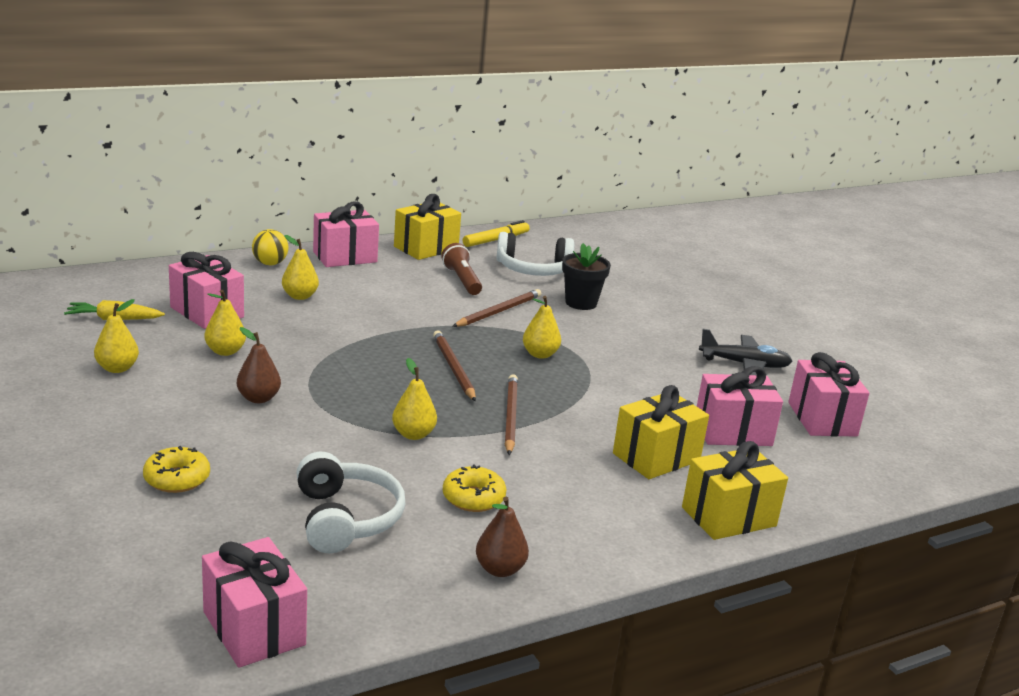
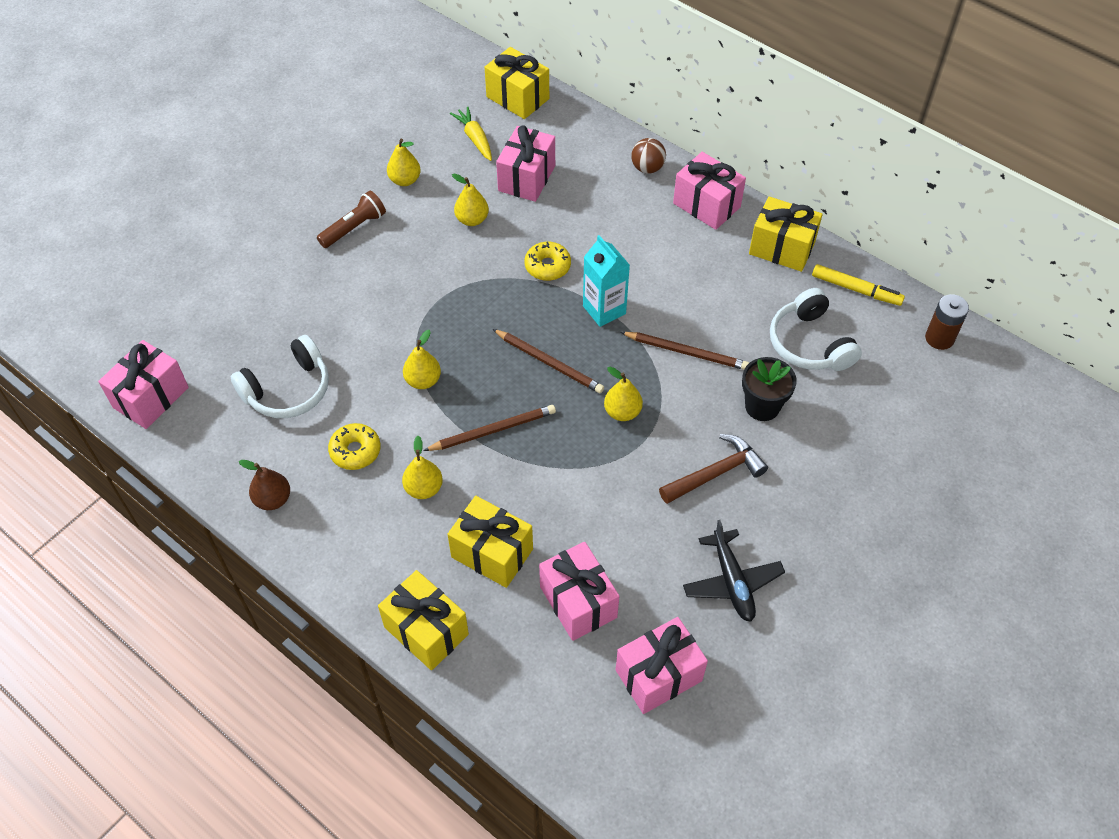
camera: 70 degrees right, 30 degrees up
yellow donut [143,446,210,493] -> yellow donut moved to [525,242,571,281]
brown pear [237,327,281,403] -> none
yellow ball [252,229,289,265] -> brown ball [631,138,666,174]
yellow pear [282,235,319,300] -> yellow pear moved to [402,436,443,499]
brown pencil [433,330,476,402] -> brown pencil turned 75 degrees clockwise [493,329,604,393]
brown flashlight [441,243,482,295] -> brown flashlight moved to [317,191,386,248]
none -> yellow gift [484,47,549,119]
none -> turquoise carton [583,235,630,327]
none -> brown hammer [659,434,768,504]
none -> brown battery [925,294,969,350]

